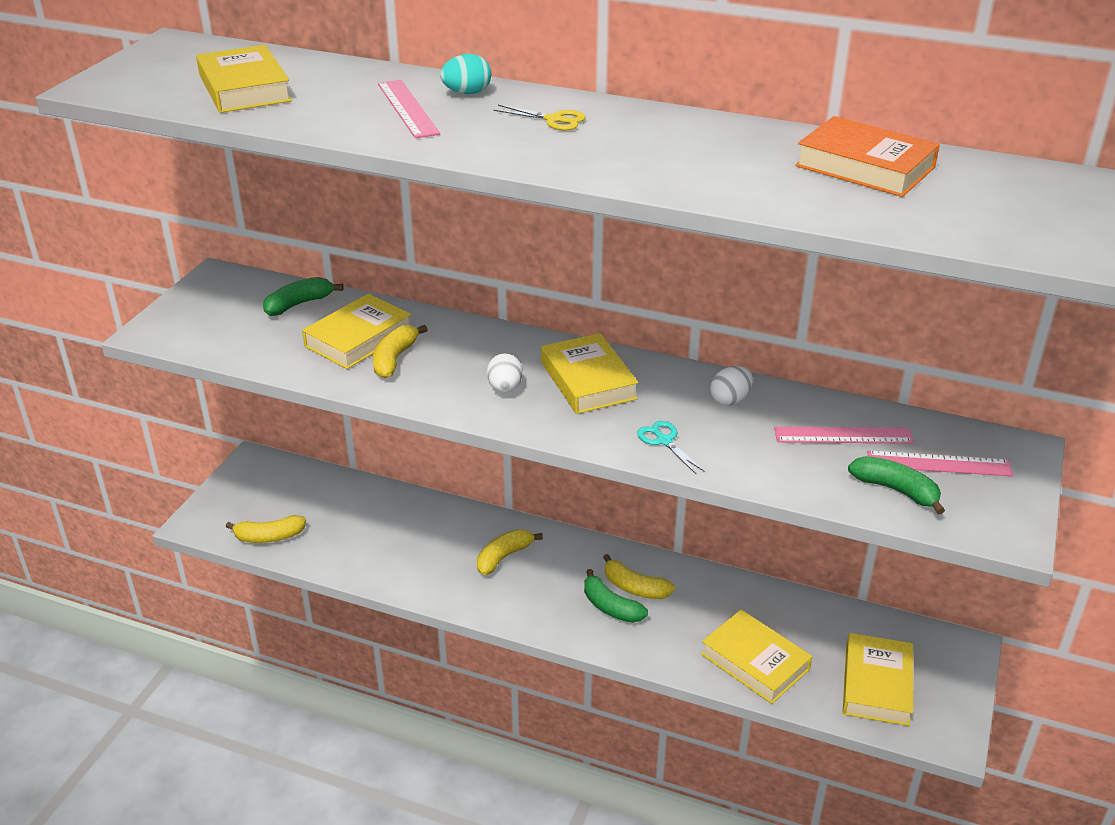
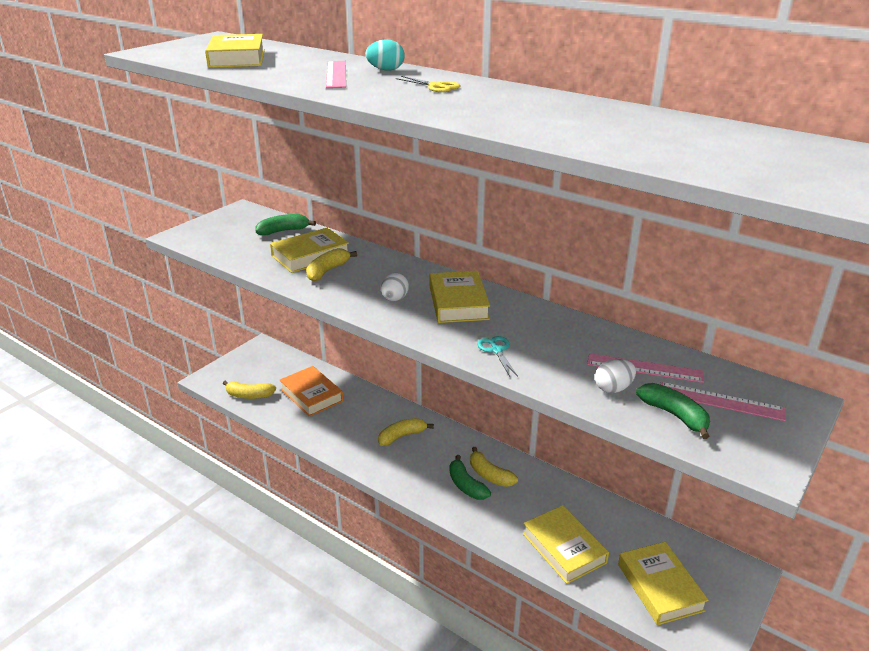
camera: 15 degrees right, 5 degrees down
white egg [710,366,753,405] -> white egg moved to [595,359,636,393]
orange book [795,116,940,197] -> orange book moved to [280,366,343,417]
yellow book [843,633,913,726] -> yellow book turned 45 degrees counterclockwise [618,542,709,625]

